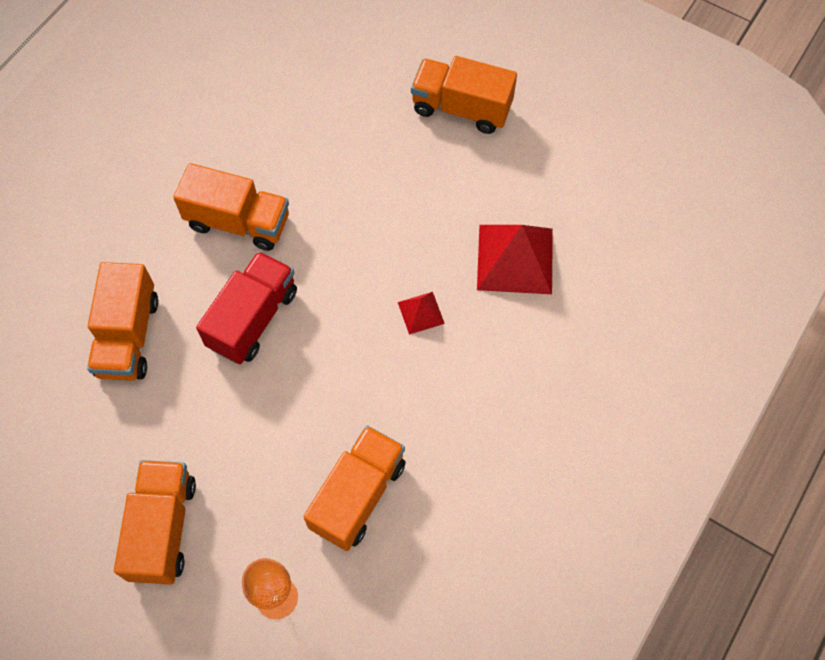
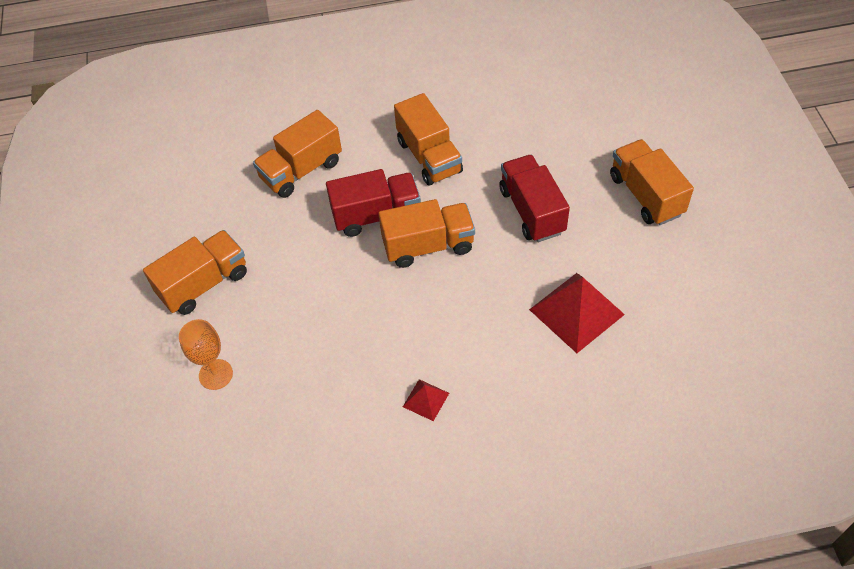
camera: 50 degrees right, 10 degrees down
orange truck [303,425,406,551] -> orange truck moved to [379,199,475,268]
red pyramid [398,292,445,335] -> red pyramid moved to [403,379,449,421]
none -> red truck [499,155,570,242]

